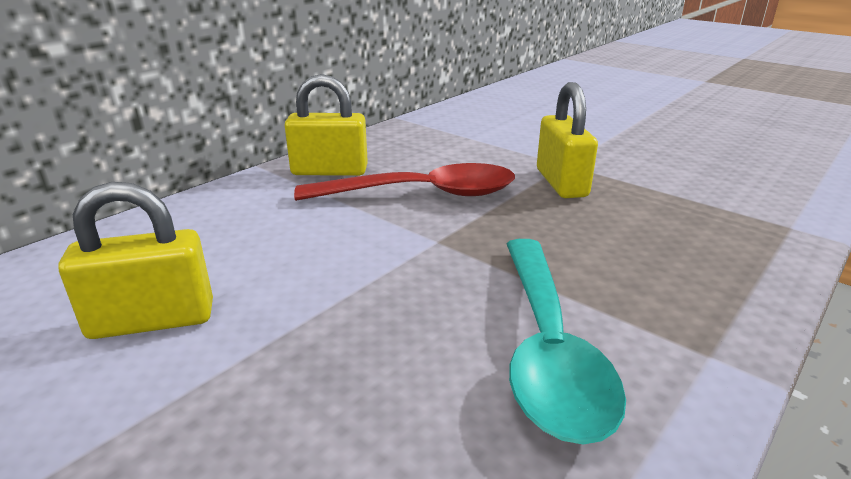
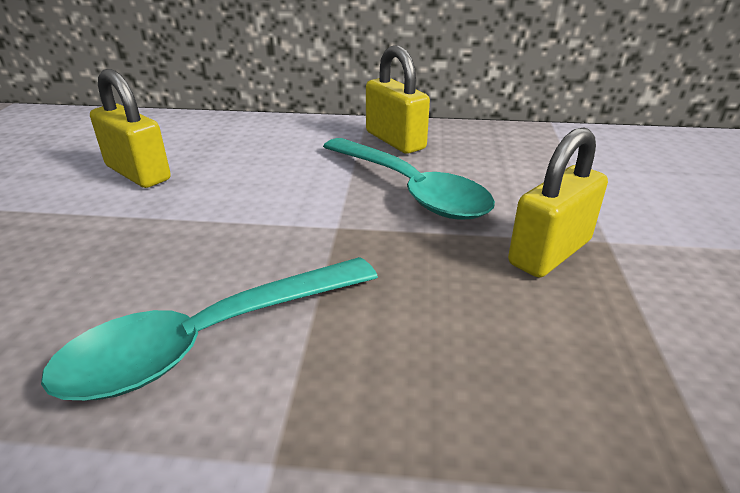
camera: 55 degrees right, 5 degrees up
red spoon [294,163,515,201] -> turquoise spoon [323,138,495,220]

